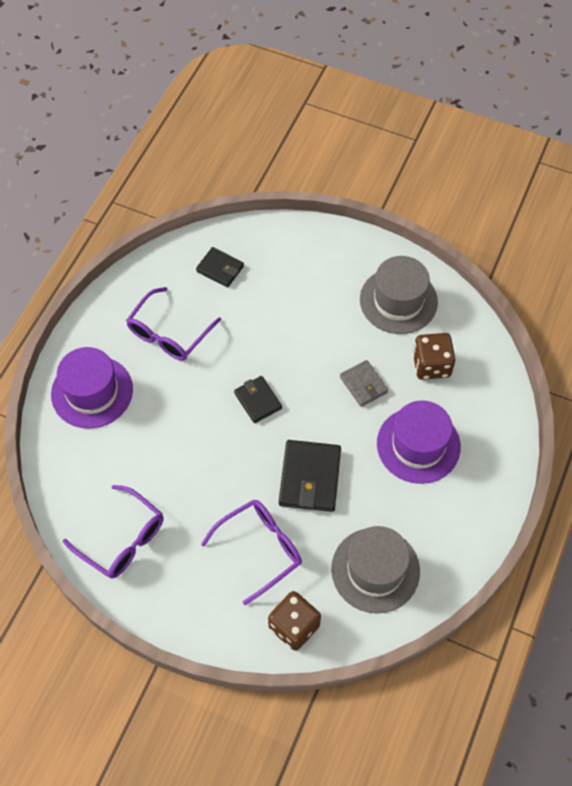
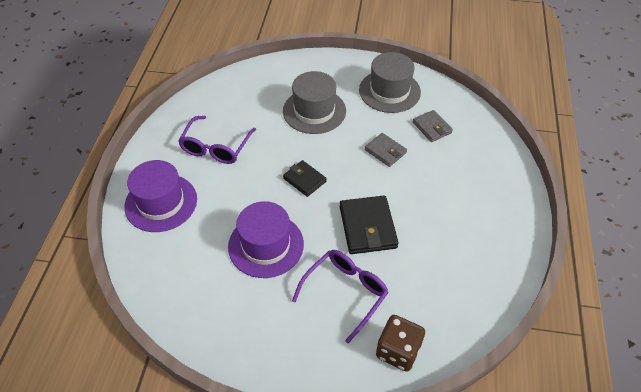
camera: 15 degrees left, 10 degrees down
purple glasses [63,485,163,579] -> none
black wallet [196,247,244,287] -> none
grey hat [331,526,420,614] -> grey hat moved to [283,71,346,134]
purple hat [377,400,461,484] -> purple hat moved to [228,201,304,278]
brown dice [413,333,455,380] -> grey wallet [413,110,453,142]

